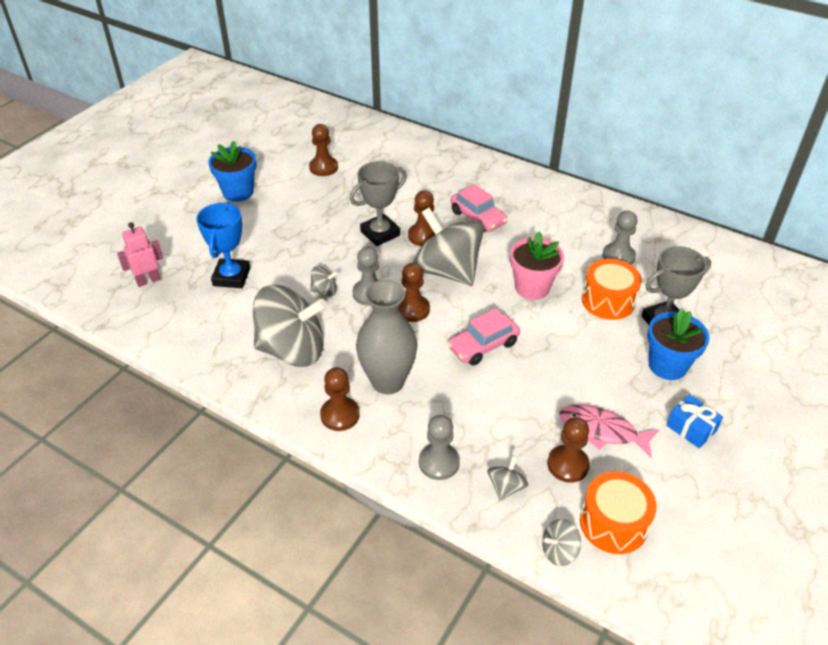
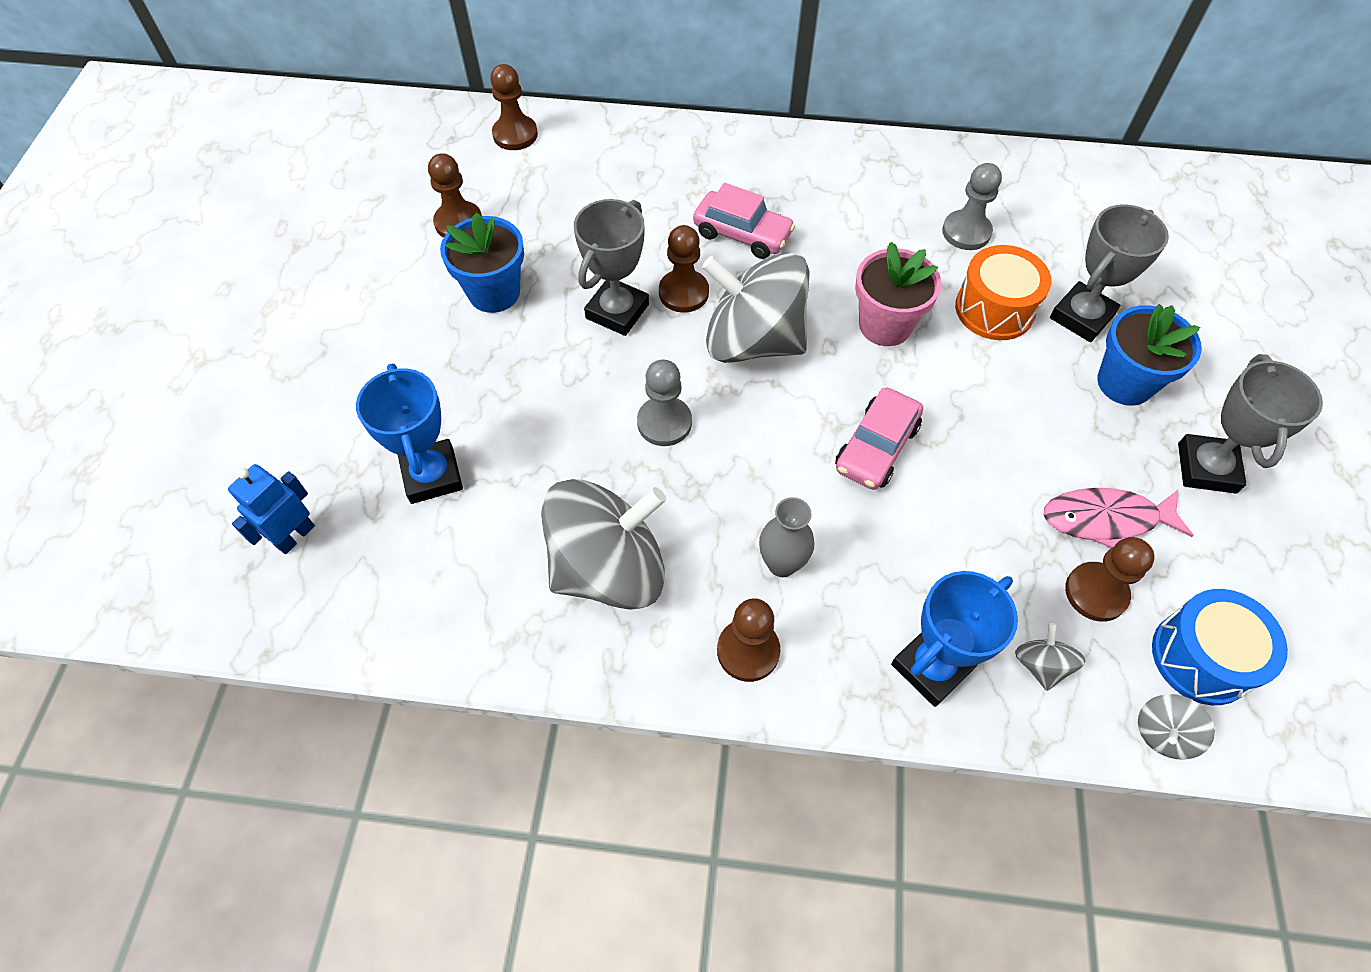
camera: 25 degrees left, 15 degrees up
pink robot [117,222,163,287] -> blue robot [228,464,315,554]
blue flower pot [208,141,257,202] -> blue flower pot moved to [440,212,524,313]
grey spinning top [310,266,338,297] -> none
grey vase [356,280,418,394] -> grey vase [759,497,814,577], size x0.57
brown pawn [398,263,430,322] -> brown pawn moved to [490,64,538,150]
grey pawn [419,415,460,480] -> blue trophy [891,571,1018,707]
orange drum [580,472,657,554] -> blue drum [1152,589,1288,705]
blue gift [666,394,723,448] -> grey trophy [1178,354,1323,493]

